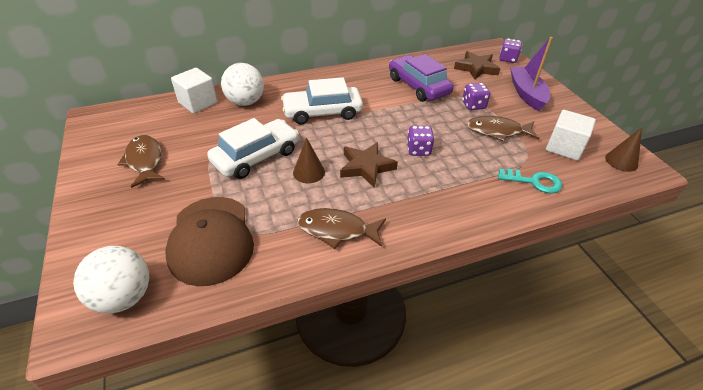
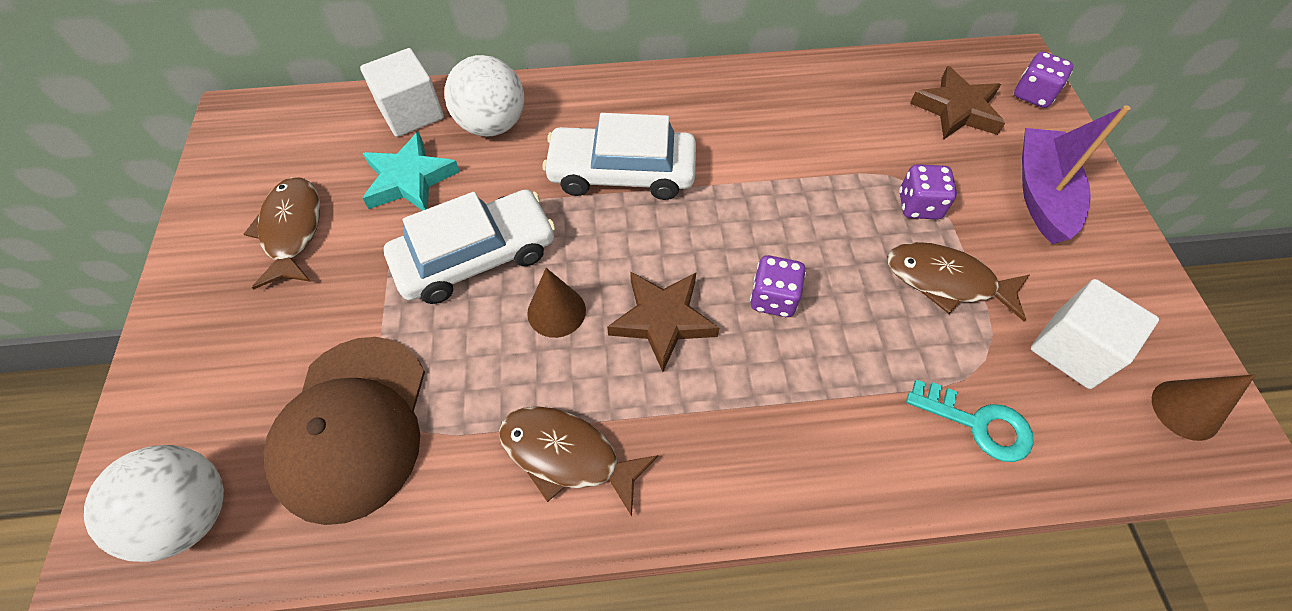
camera: 15 degrees right, 15 degrees up
purple car [389,54,454,102] -> none
none -> turquoise star [362,132,460,211]

